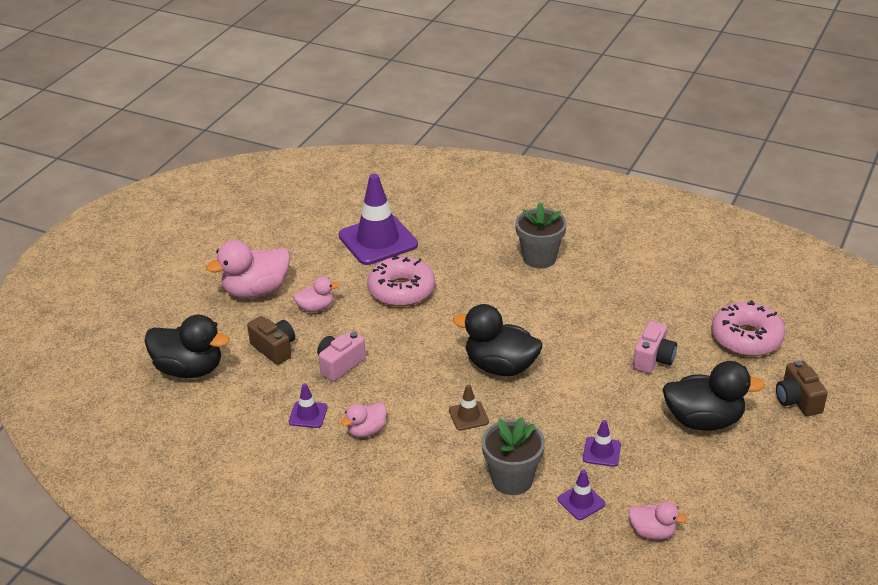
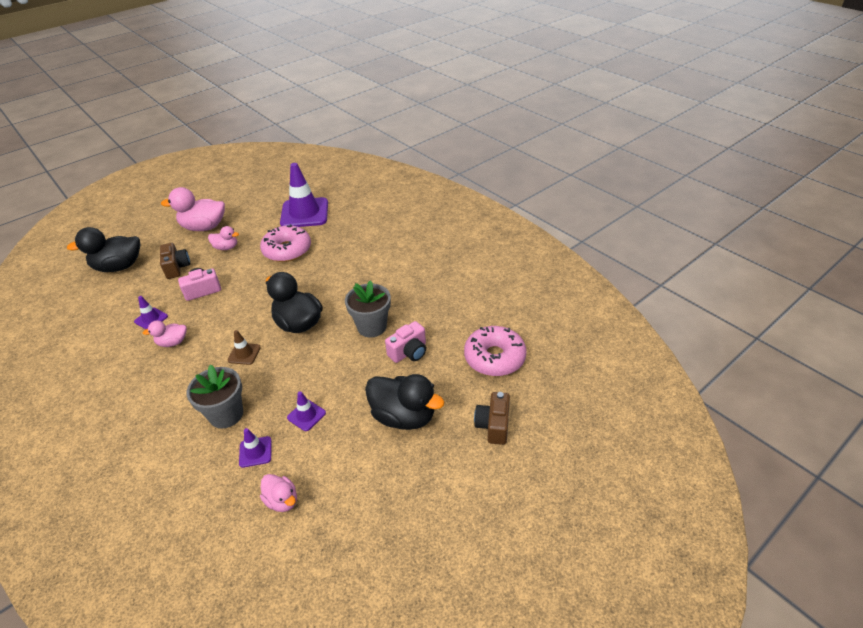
camera: 25 degrees right, 5 degrees up
black duck [144,315,229,378] -> black duck turned 120 degrees clockwise [67,227,140,272]
grey flower pot [515,202,567,268] -> grey flower pot moved to [345,280,391,338]

